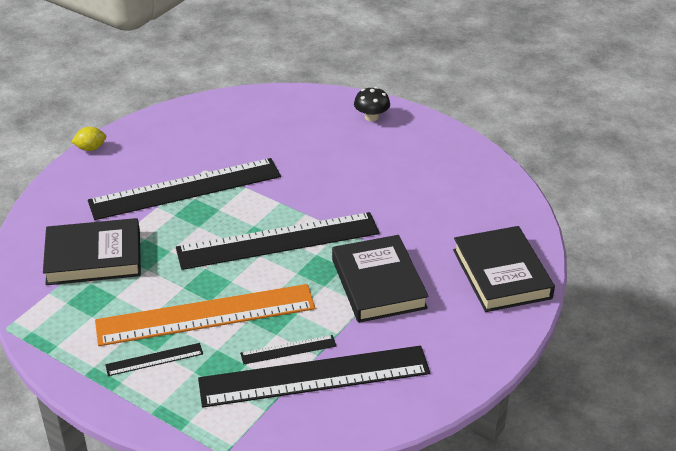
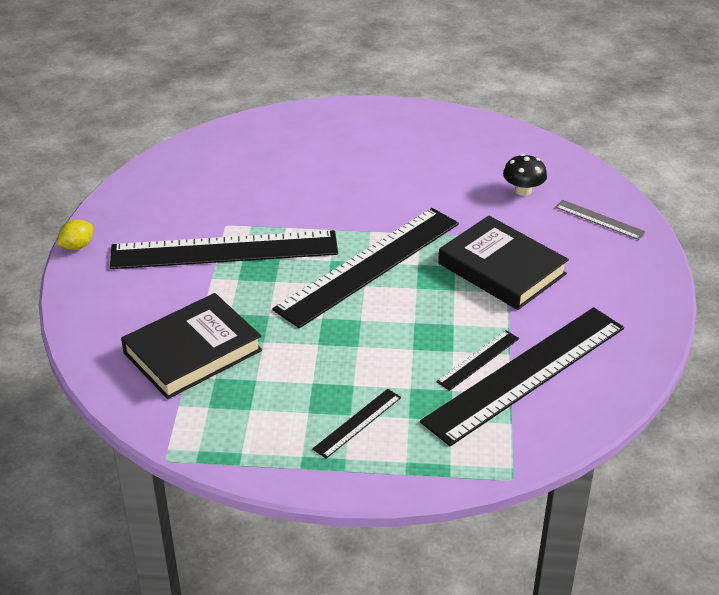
camera: 30 degrees left, 0 degrees up
black ruler [88,158,281,220] -> black ruler turned 45 degrees clockwise [110,230,338,269]
orange ruler [95,284,315,346] -> none
black mushroom [354,87,390,121] -> black mushroom moved to [503,154,547,196]
black book [453,226,555,312] -> grey ruler [555,200,646,240]

